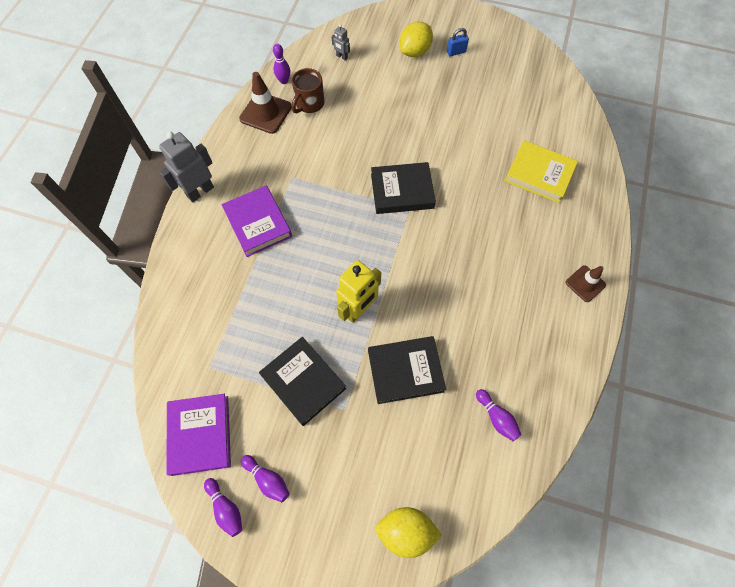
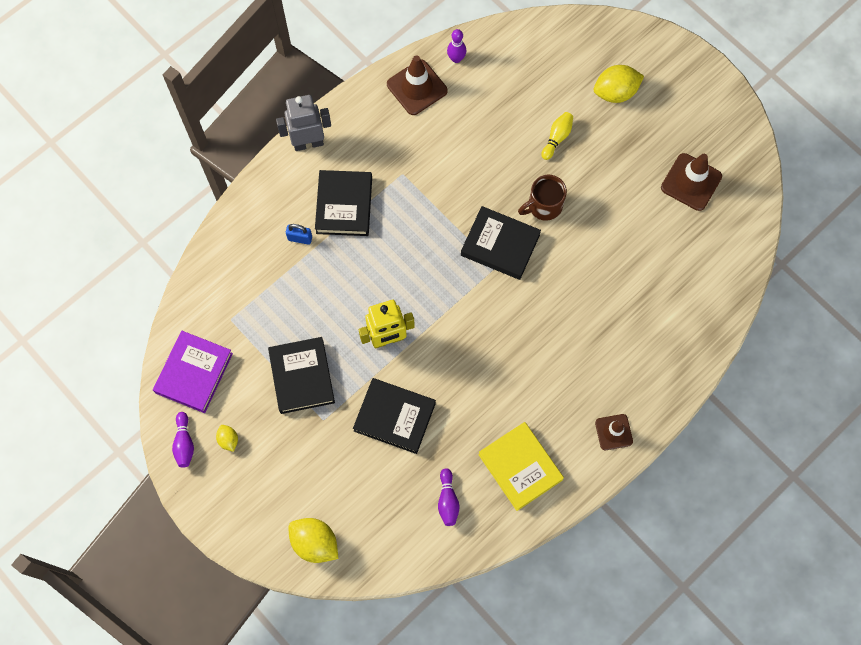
camera: 30 degrees right, 5 degrees up
purple book [222,186,292,257] -> black book [315,170,372,236]
purple bowling pin [241,455,290,502] -> yellow lemon [216,425,238,452]
brown mug [291,68,324,113] -> brown mug moved to [518,175,567,221]
grey robot [332,24,350,61] -> none
blue padlock [447,28,469,56] -> blue padlock moved to [286,224,312,245]
yellow book [505,140,578,203] -> yellow book moved to [478,422,564,511]
none -> yellow bowling pin [541,112,573,160]
none -> brown traffic cone [661,153,722,211]

